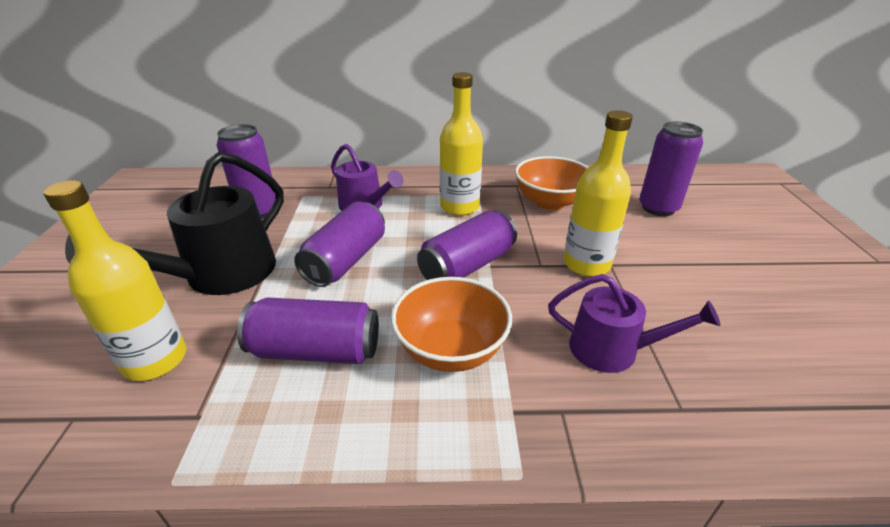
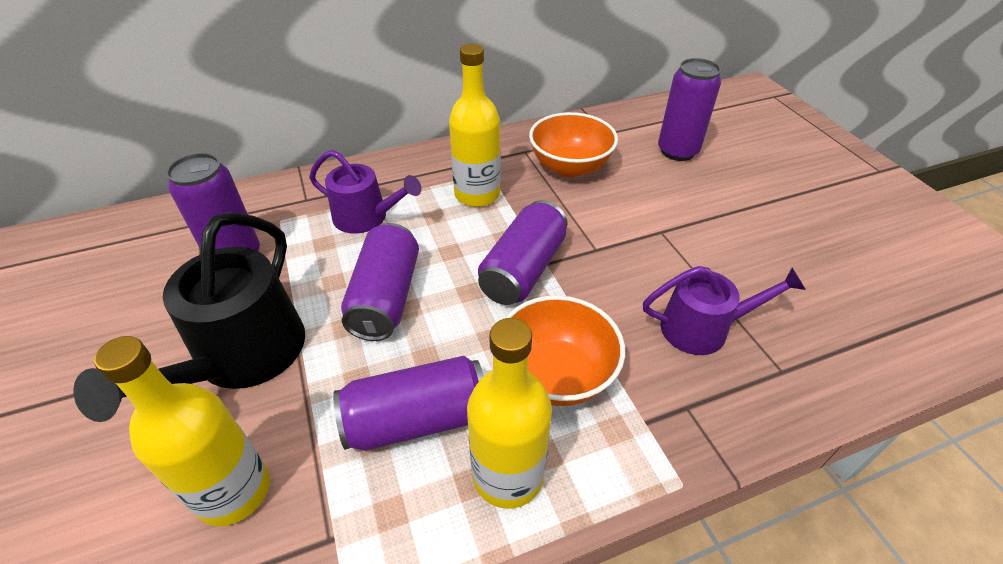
camera: 20 degrees left, 10 degrees up
yellow bottle [563,110,633,277] -> yellow bottle moved to [467,318,552,509]

